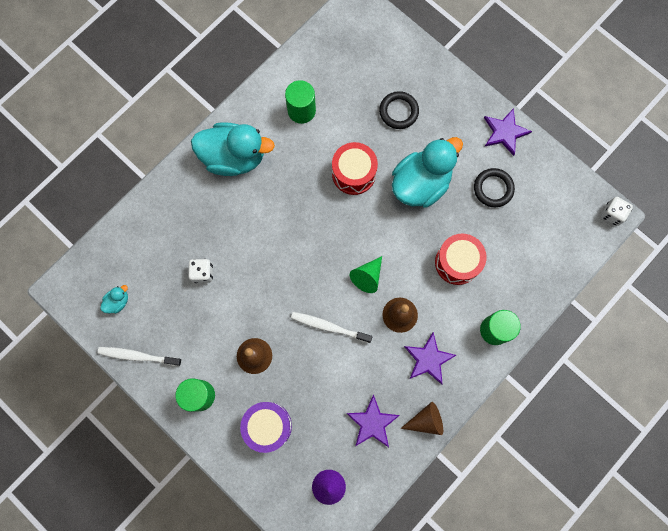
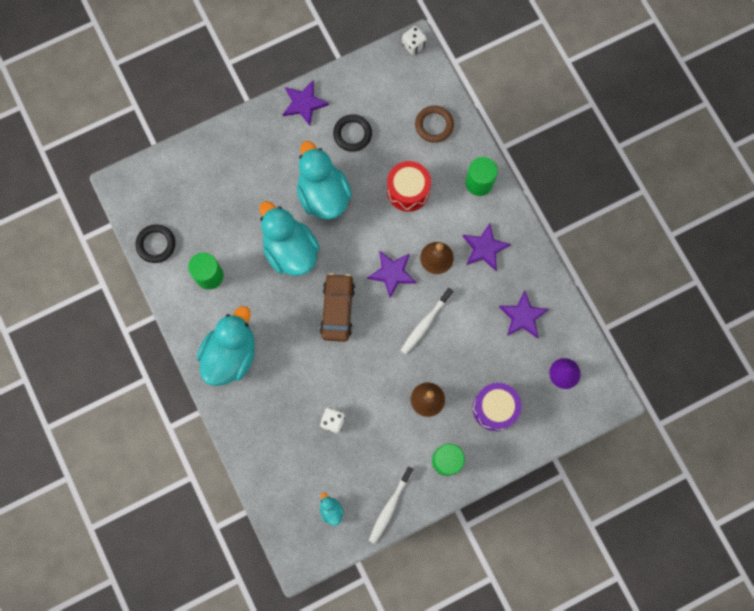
camera: 70 degrees left, 0 degrees up
red drum [332,142,378,195] -> turquoise duck [259,201,320,276]
green cone [350,256,382,293] -> purple star [367,251,416,298]
black ring [379,91,419,129] -> black ring moved to [135,225,175,263]
brown cone [400,402,443,435] -> none
none -> brown car [320,273,355,342]
none -> brown ring [415,106,454,143]

